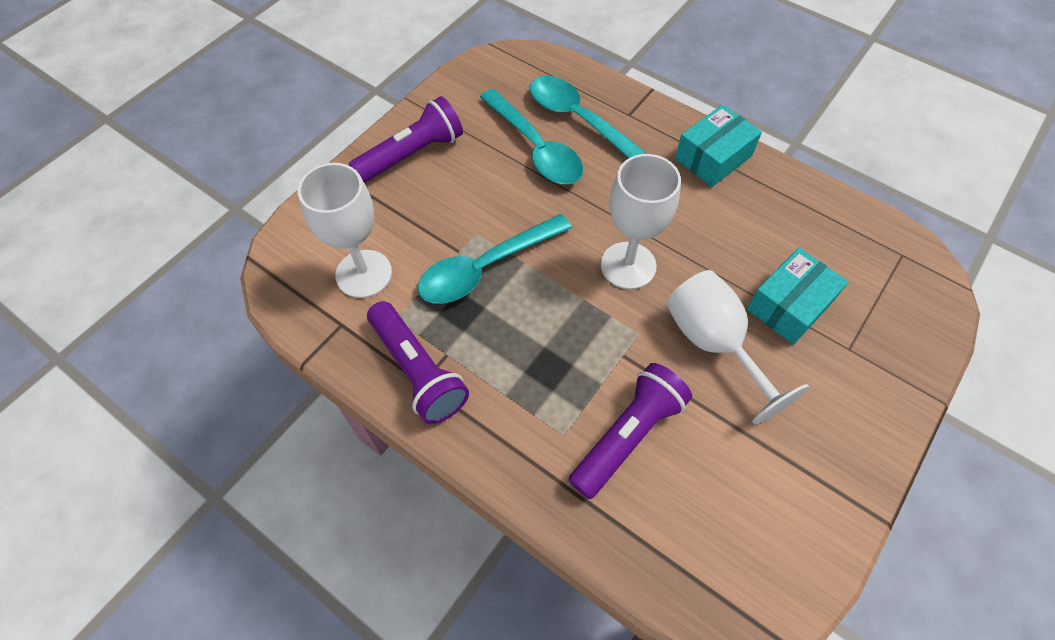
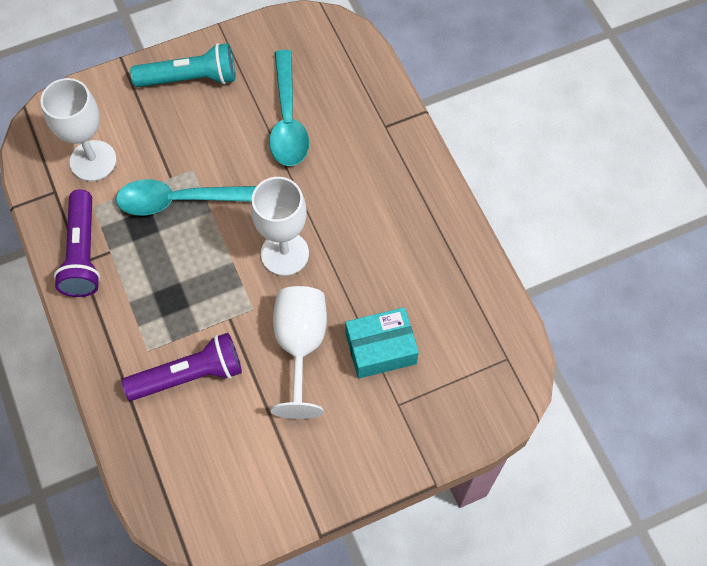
camera: 30 degrees right, 5 degrees up
purple flashlight [349,96,463,183] -> turquoise flashlight [130,43,235,87]
turquoise spoon [529,76,647,158] -> none
turquoise box [675,104,762,187] -> none

